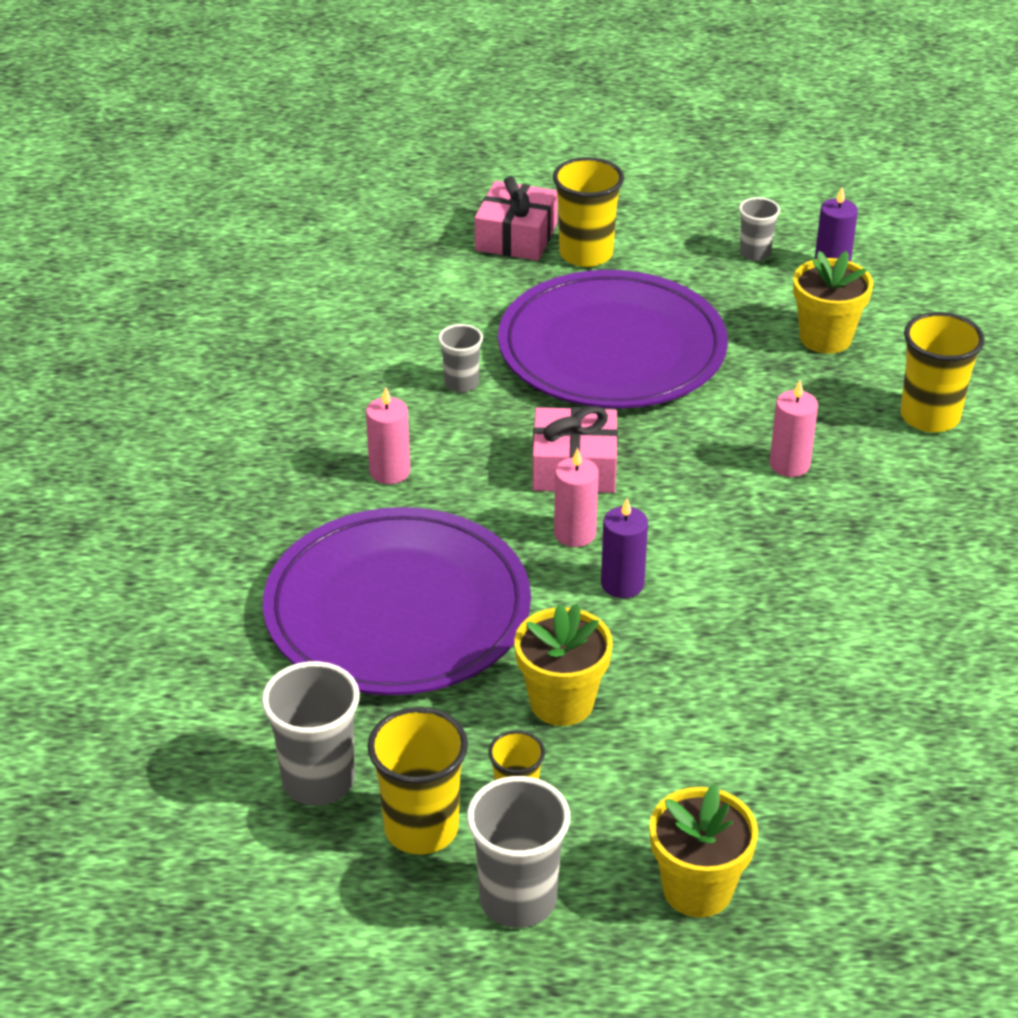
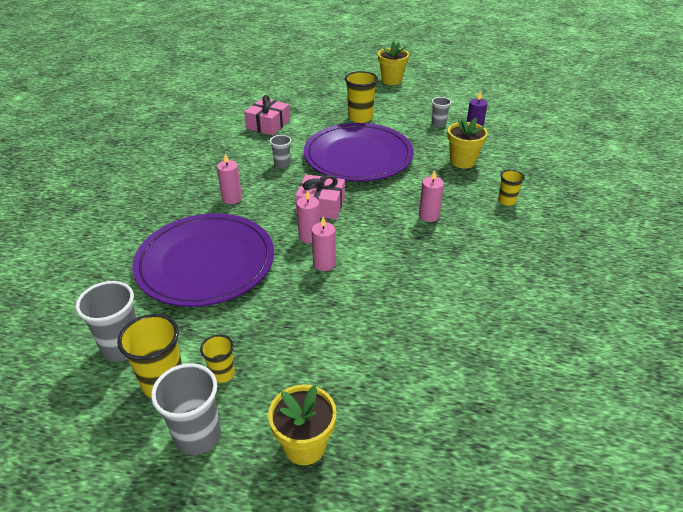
camera: 10 degrees right, 0 degrees up
pink gift [475,176,558,261] -> pink gift moved to [244,95,290,135]
yellow flower pot [514,604,613,726] -> yellow flower pot moved to [378,41,409,85]
purple candle [601,498,648,598] -> pink candle [312,217,336,271]
yellow cup [900,312,985,432] -> yellow cup [498,170,525,206], size x0.58

